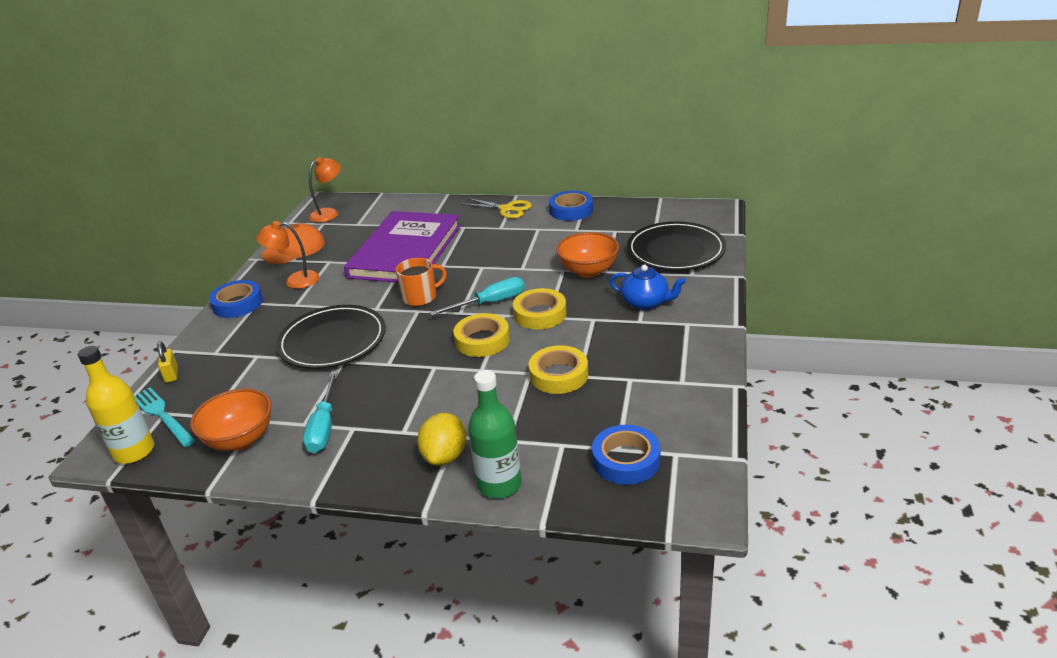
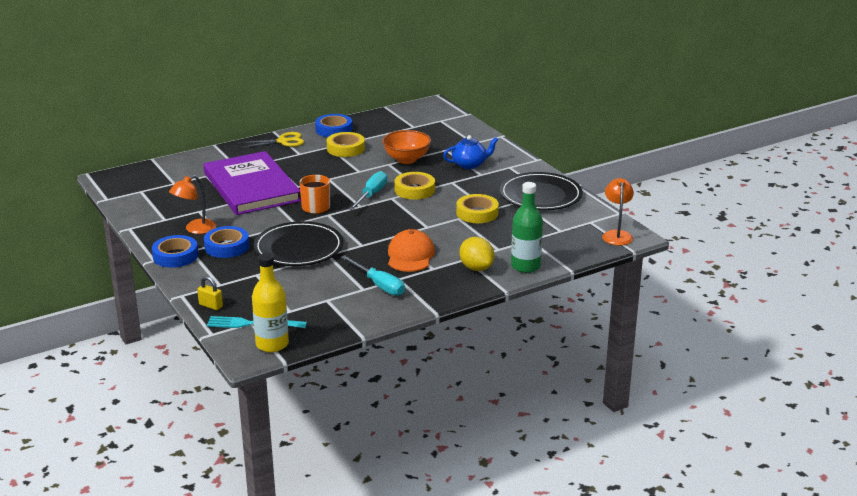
camera: 45 degrees left, 5 degrees down
orange bowl [190,388,272,451] -> none
orange cap [262,223,325,264] -> orange cap moved to [388,229,435,272]
orange lamp [309,157,341,223] -> orange lamp moved to [602,178,634,246]
yellow tape [453,313,510,357] -> yellow tape moved to [327,132,365,157]
blue tape [592,425,660,485] -> blue tape moved to [204,226,249,258]
black plate [627,221,726,271] -> black plate moved to [500,172,583,210]

